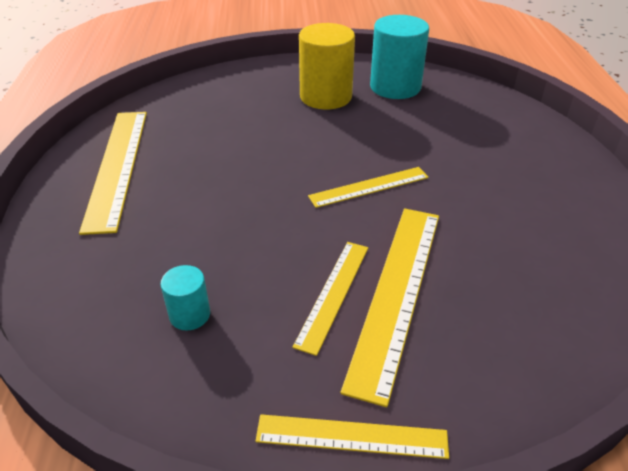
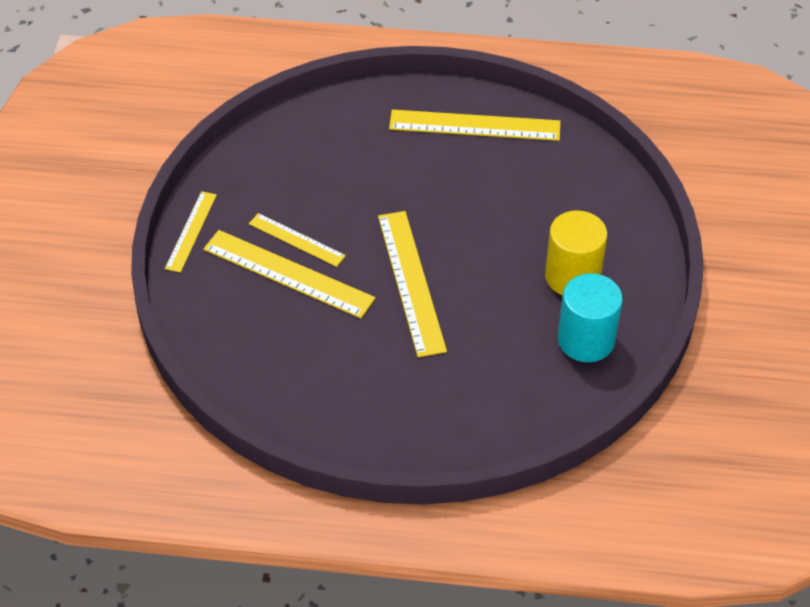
camera: 100 degrees right, 10 degrees up
turquoise cylinder [160,265,210,330] -> none
yellow ruler [308,167,429,208] -> yellow ruler [378,211,447,357], size x1.70

